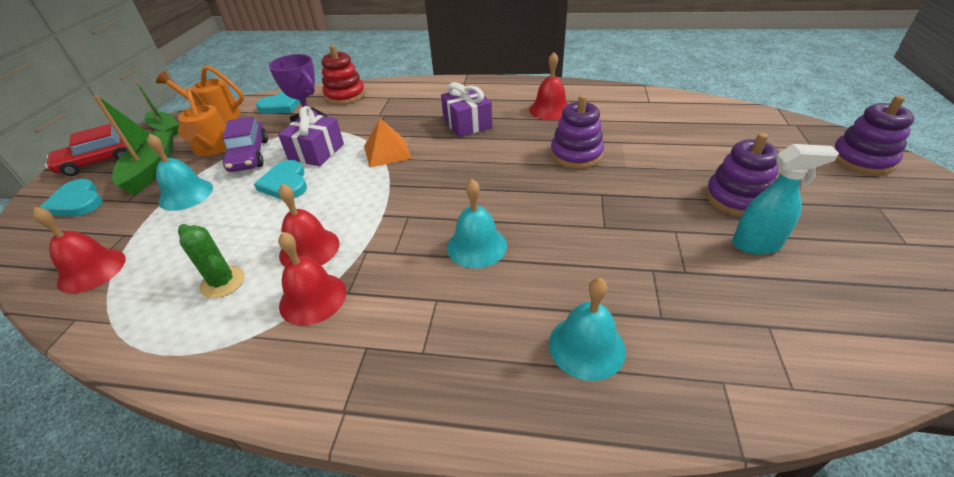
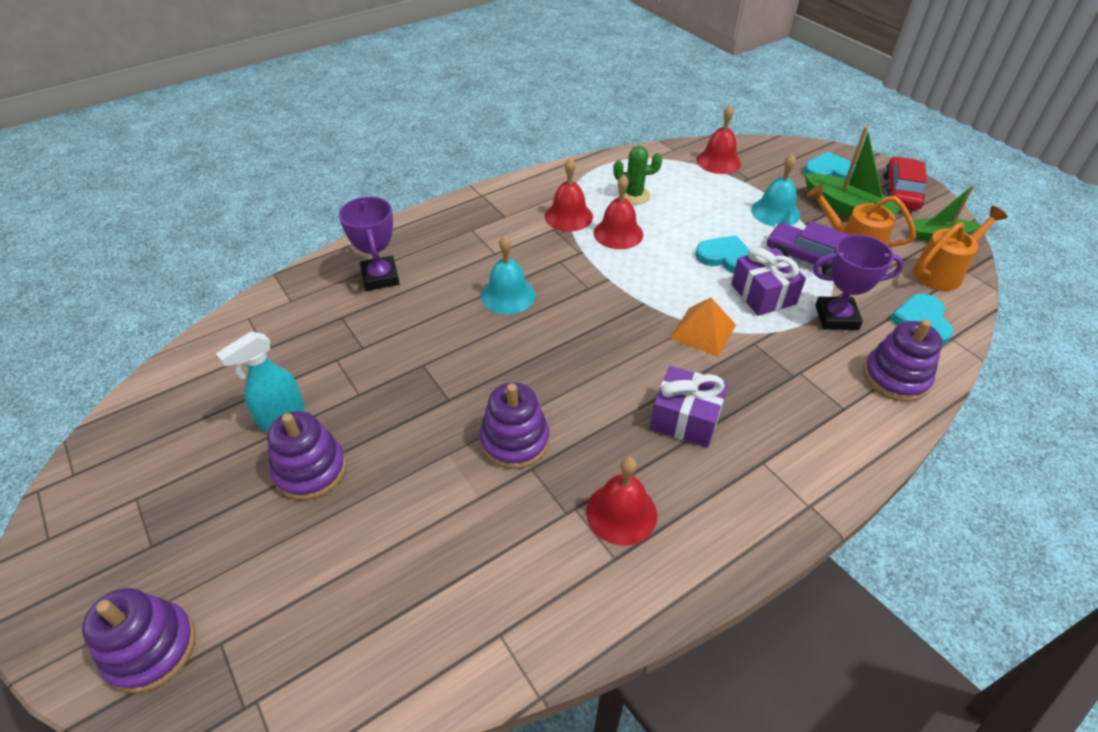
camera: 135 degrees right, 5 degrees up
red stacking toy [321,45,365,105] -> purple stacking toy [863,319,943,402]
turquoise bell [549,278,626,381] -> purple trophy [339,197,400,291]

